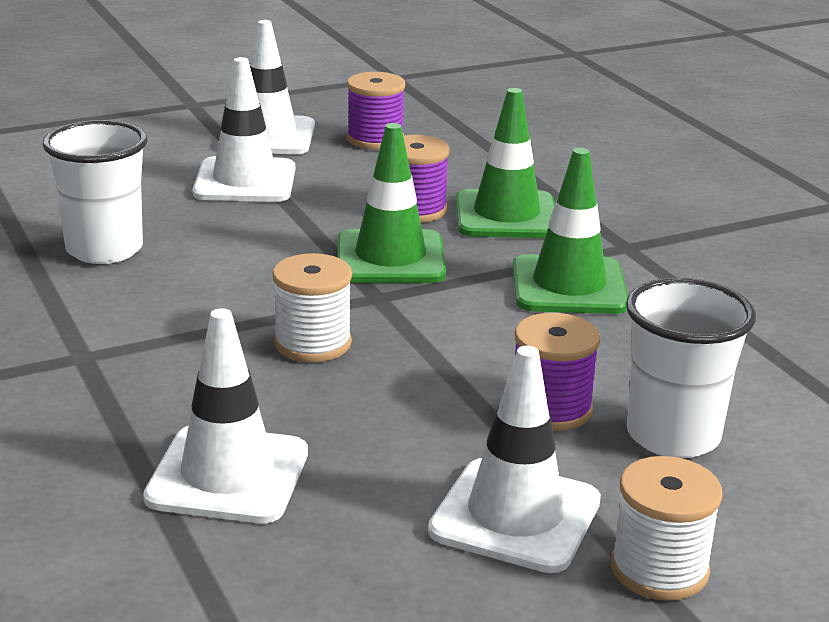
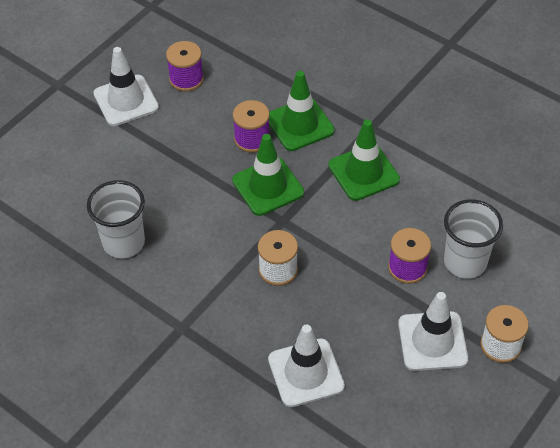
camera: 25 degrees left, 25 degrees up
white traffic cone [193,57,295,202] -> none

